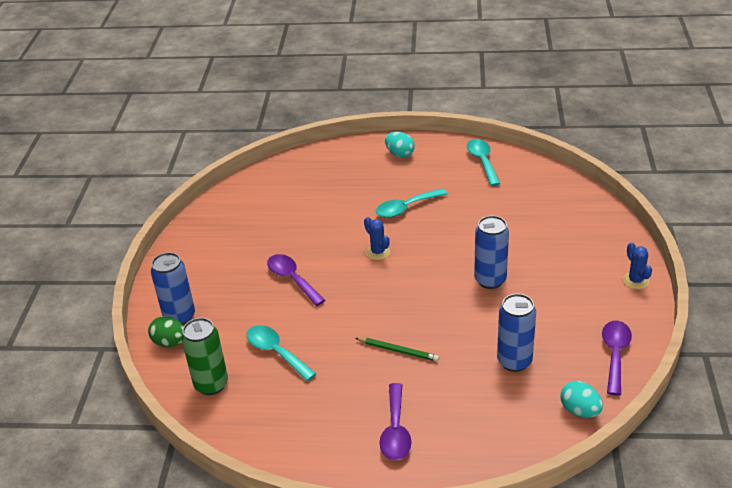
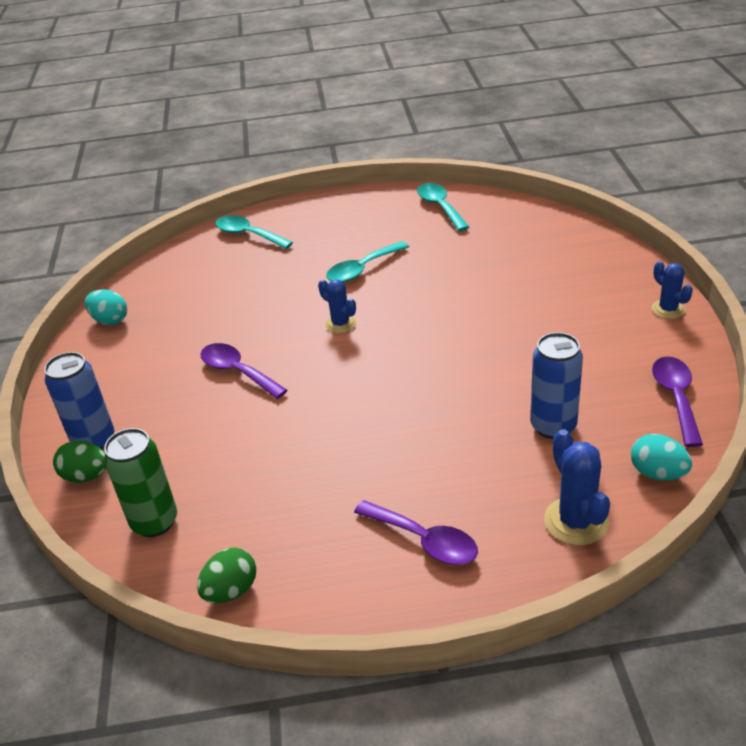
camera: 10 degrees left, 0 degrees up
turquoise spoon [247,325,316,381] -> turquoise spoon moved to [215,215,293,249]
green pencil [356,338,439,362] -> none
purple spoon [379,383,411,461] -> purple spoon turned 45 degrees counterclockwise [354,500,478,565]
turquoise egg [385,132,415,158] -> turquoise egg moved to [85,289,127,325]
blue can [474,216,509,289] -> none
none -> green egg [197,548,256,603]
none -> blue cactus [544,429,610,545]

